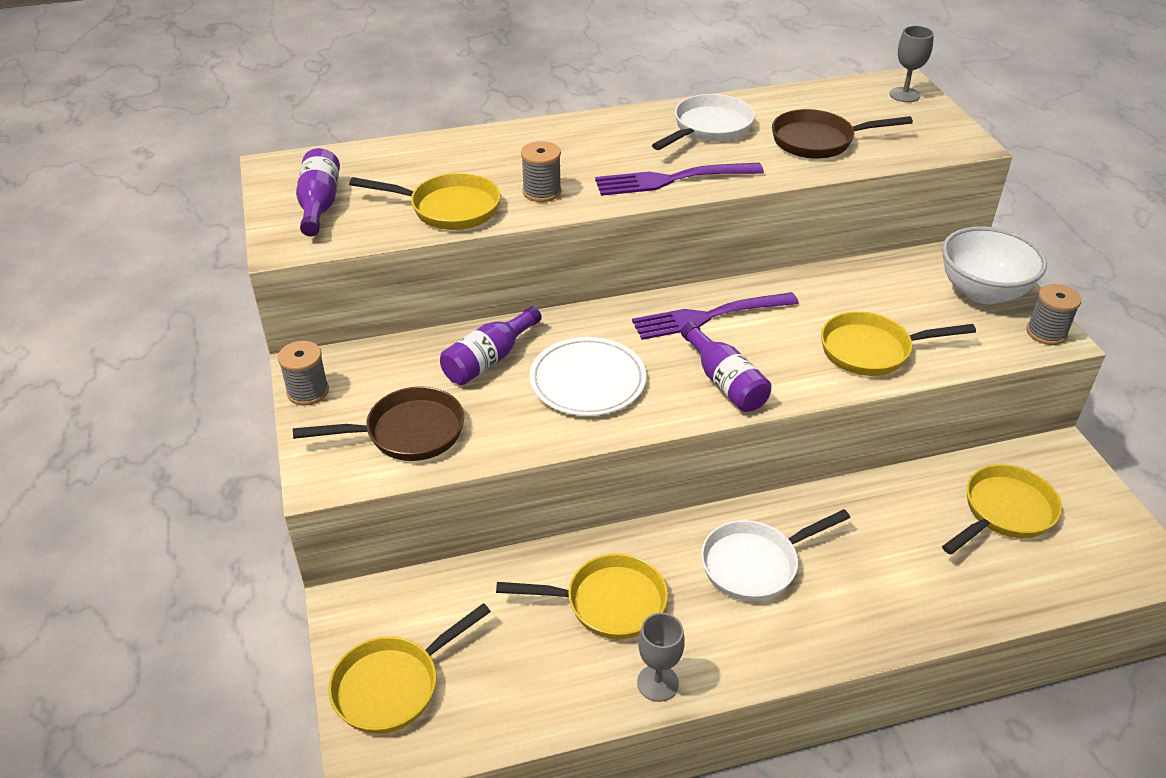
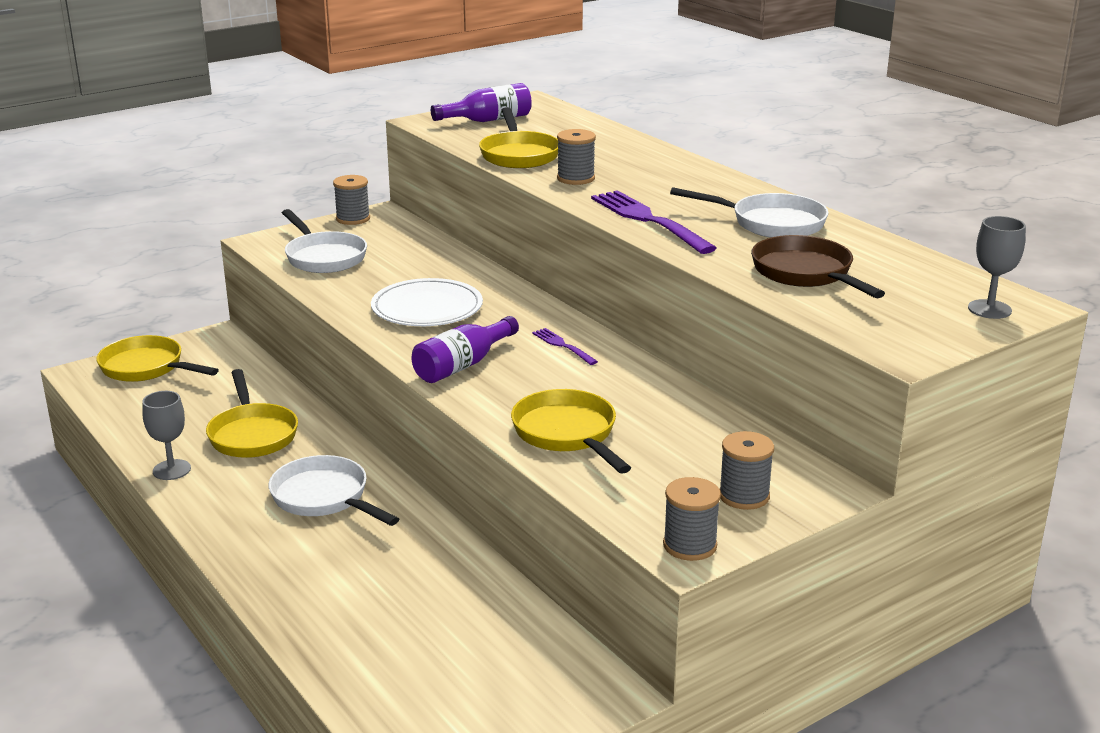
camera: 70 degrees right, 15 degrees down
brown pan [293,386,464,461] -> white pan [282,209,367,273]
purple bottle [440,306,542,385] -> none
purple fork [632,292,799,340] -> purple fork [532,328,598,365], size x0.50
white bowl [942,226,1047,304] -> grey spool [719,431,774,510]
yellow pan [942,464,1062,555] -> none

